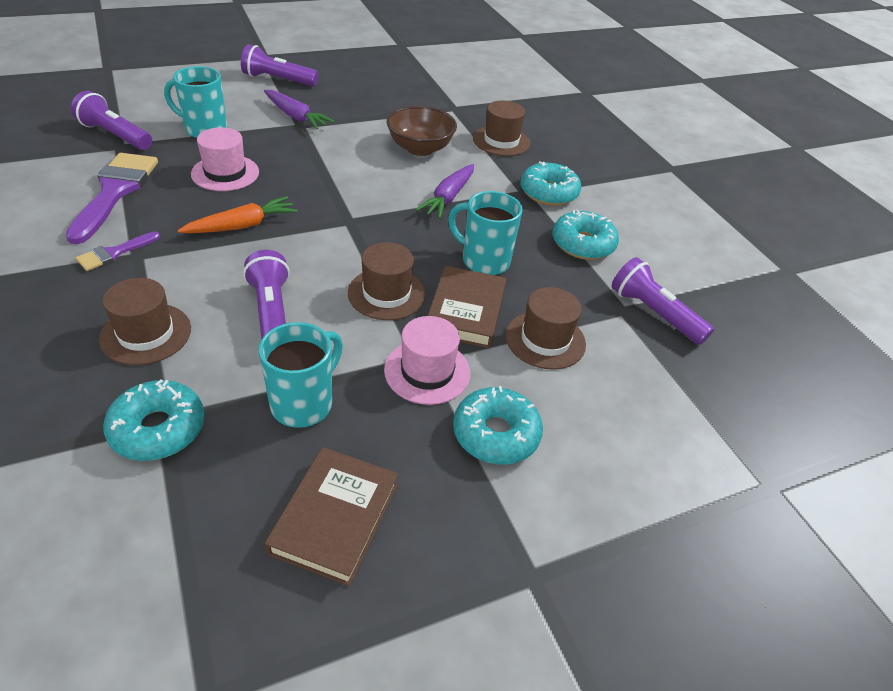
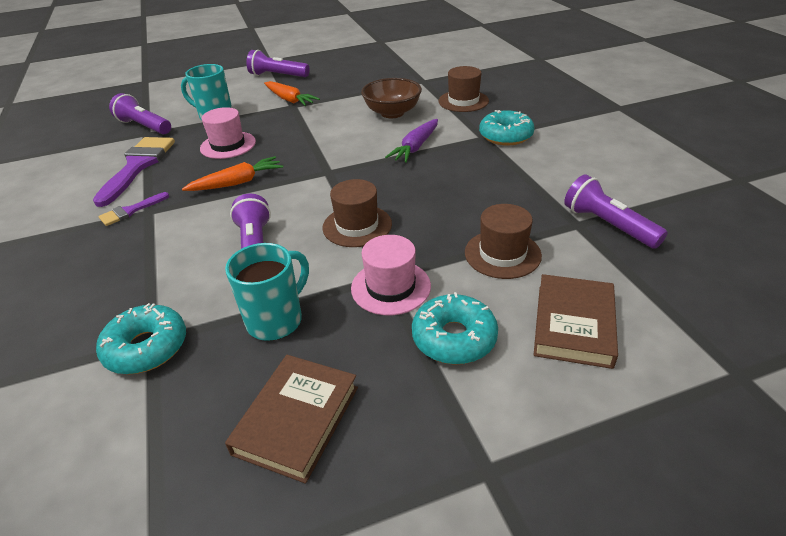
camera: 10 degrees right, 5 degrees down
brown hat [99,278,191,365] -> none
purple carrot [264,90,334,129] -> orange carrot [264,81,320,106]
brown book [428,266,506,348] -> brown book moved to [534,274,618,369]
turquoise mug [448,191,523,275] -> none
turquoise donut [552,210,619,260] -> none

